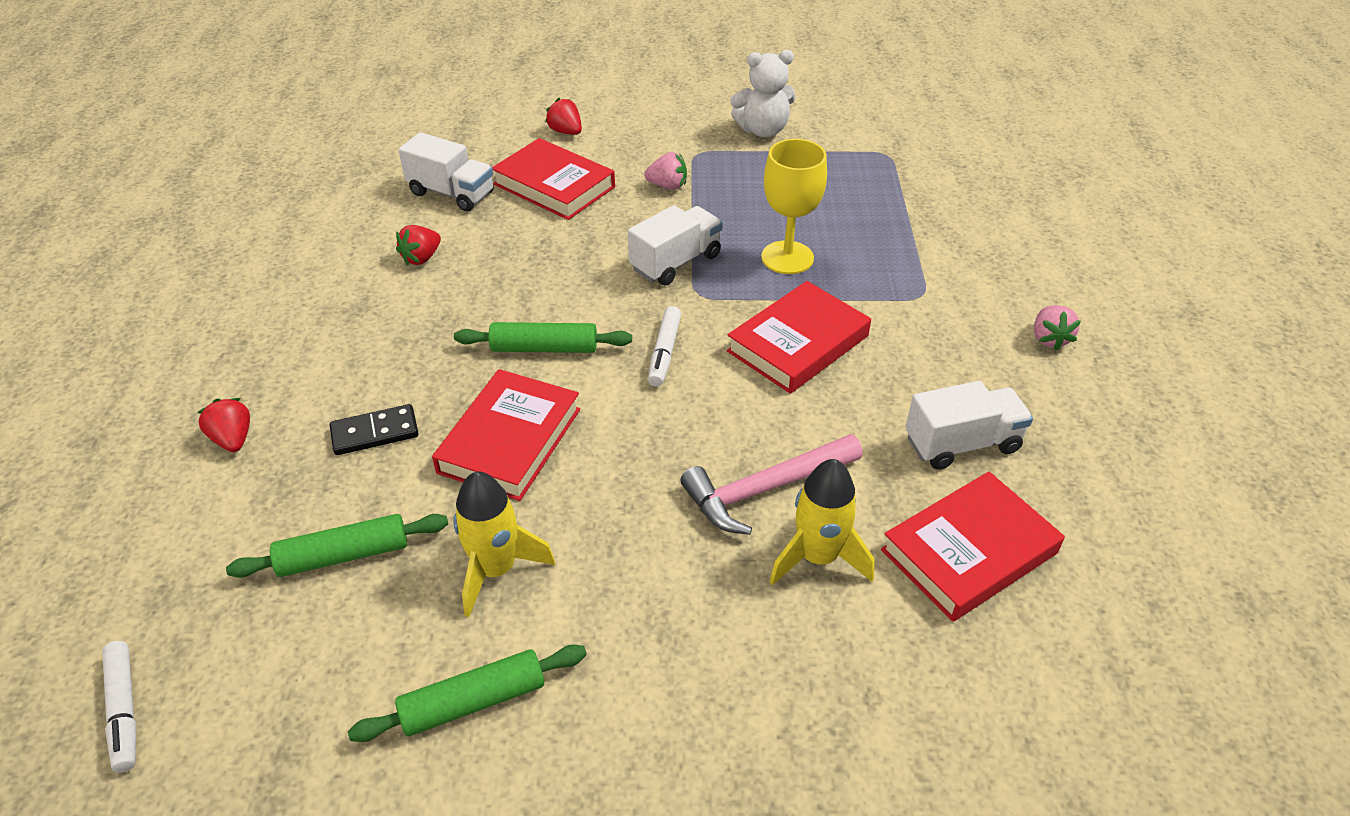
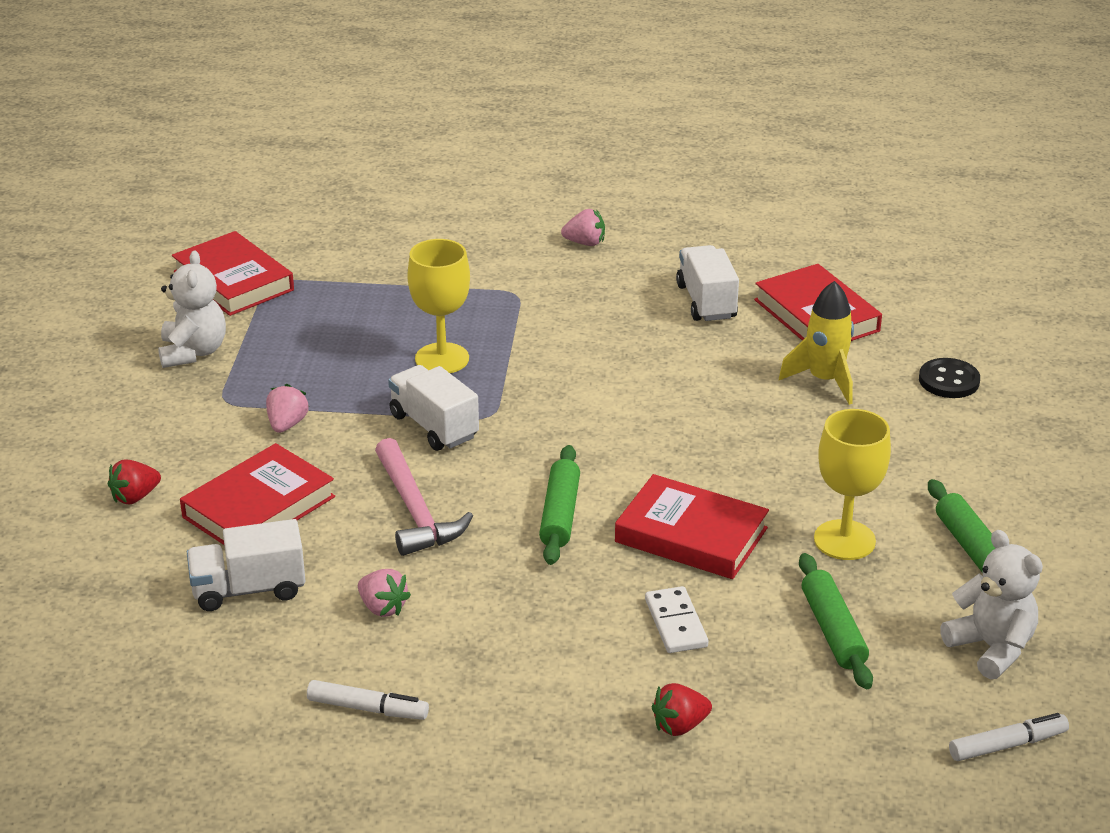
camera: 85 degrees left, 10 degrees down
black domino [330,404,419,455] -> white domino [645,586,708,653]
red strawberry [396,225,441,265] -> pink strawberry [358,569,411,617]
white truck [398,132,494,212] -> white truck turned 135 degrees counterclockwise [187,519,305,611]
yellow rocket [453,471,555,617] -> yellow goblet [814,409,891,560]
white marker [648,306,681,386] -> white marker moved to [307,680,429,720]
pink hammer [681,434,863,535] -> pink hammer moved to [375,438,473,556]
red book [727,281,871,394] -> red book moved to [172,231,294,316]
none -> black button [919,358,980,398]
none -> white teddy bear [940,530,1043,679]

